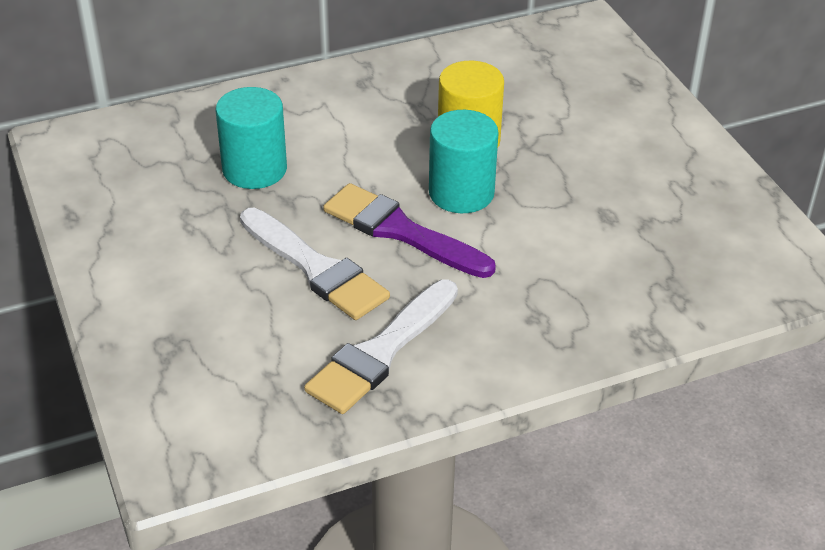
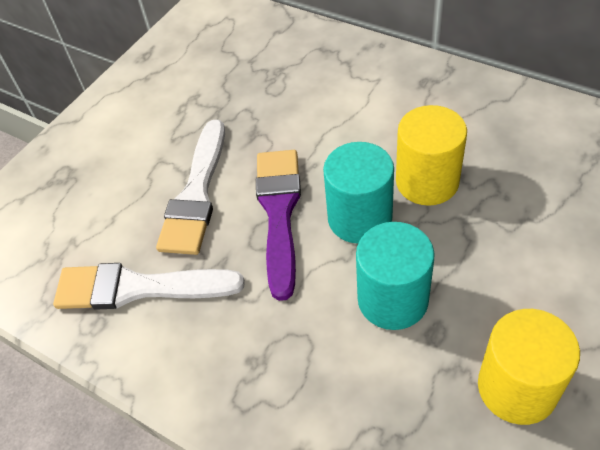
camera: 60 degrees right, 10 degrees up
turquoise cylinder [216,87,287,189] -> turquoise cylinder moved to [356,222,435,330]
none -> yellow cylinder [478,309,580,425]

